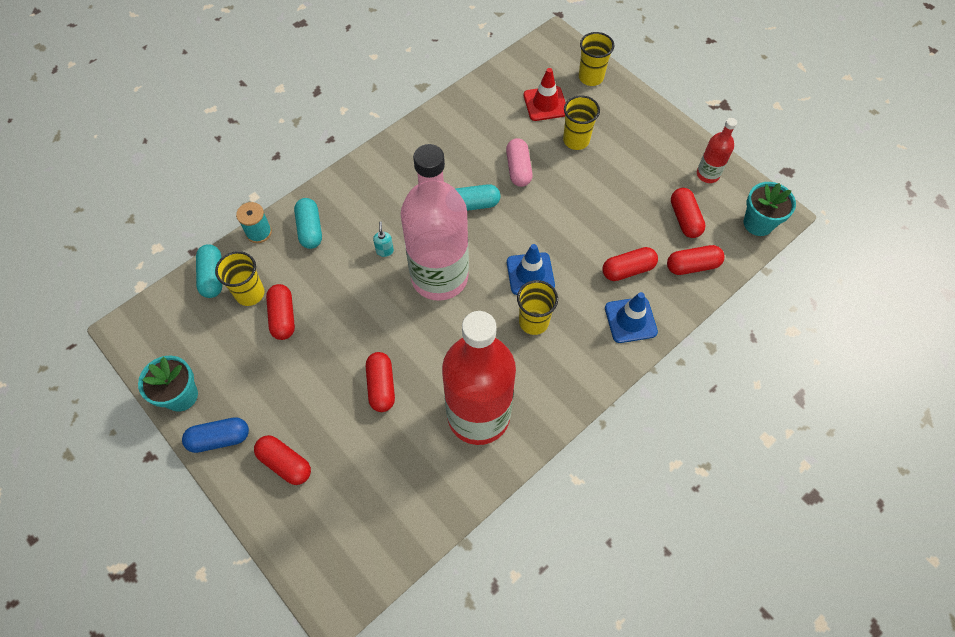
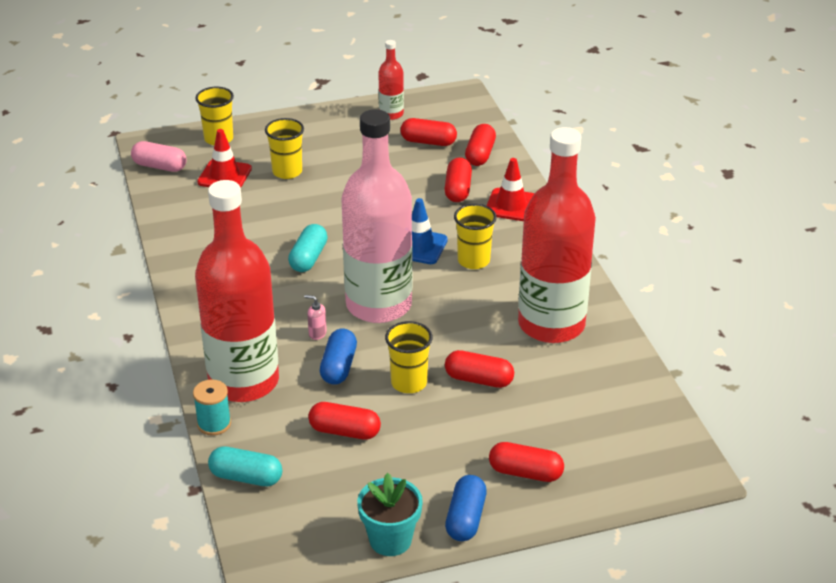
camera: 65 degrees left, 25 degrees down
yellow cup [215,251,265,306] -> yellow cup moved to [385,321,433,393]
red capsule [254,435,311,485] -> red capsule turned 45 degrees clockwise [489,442,564,482]
turquoise capsule [294,198,322,249] -> red bottle [195,180,279,402]
turquoise soap dispenser [373,221,394,257] -> pink soap dispenser [304,295,327,340]
pink capsule [506,138,533,187] -> pink capsule moved to [131,141,186,172]
blue traffic cone [605,292,658,343] -> red traffic cone [486,158,534,221]
turquoise flower pot [744,182,796,236] -> none
none -> blue capsule [320,329,357,384]

